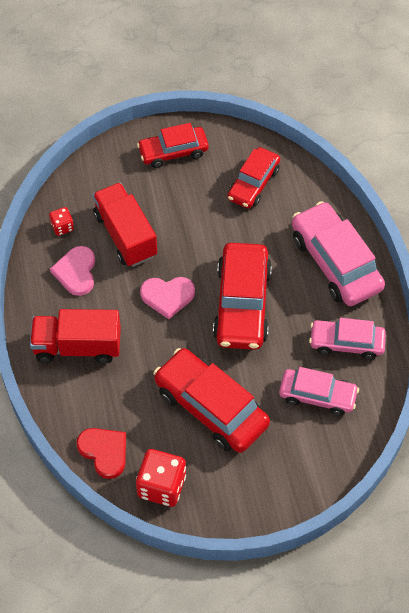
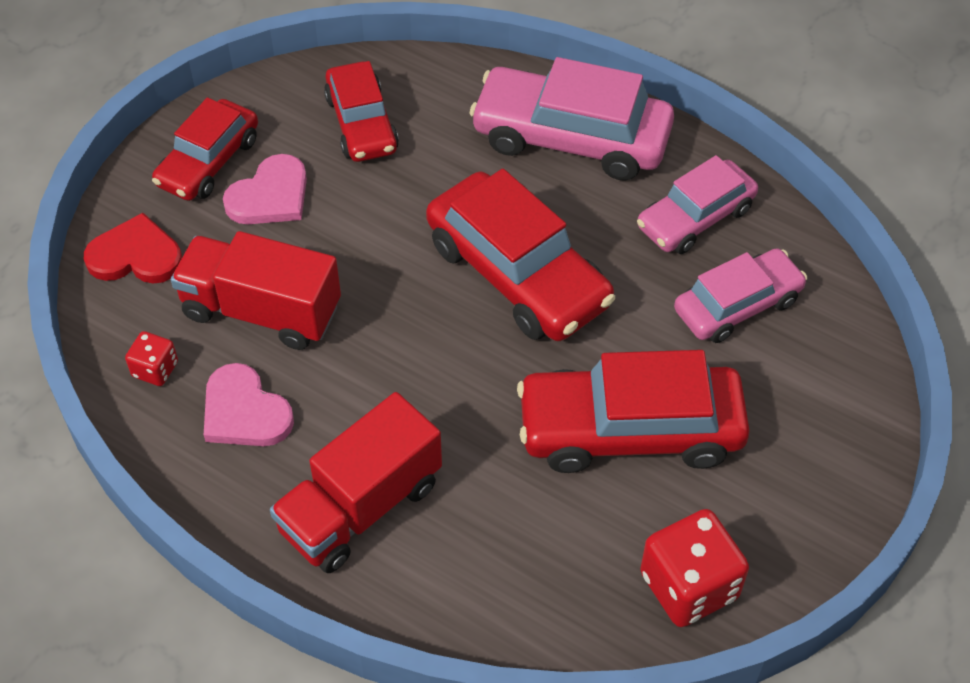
camera: 45 degrees left, 5 degrees down
red heart [77,428,126,479] -> red heart moved to [84,213,182,283]
pink heart [140,277,195,319] -> pink heart moved to [223,154,307,224]

